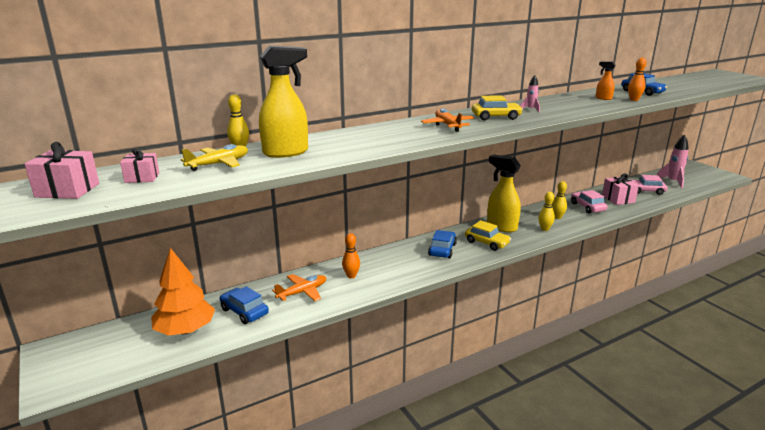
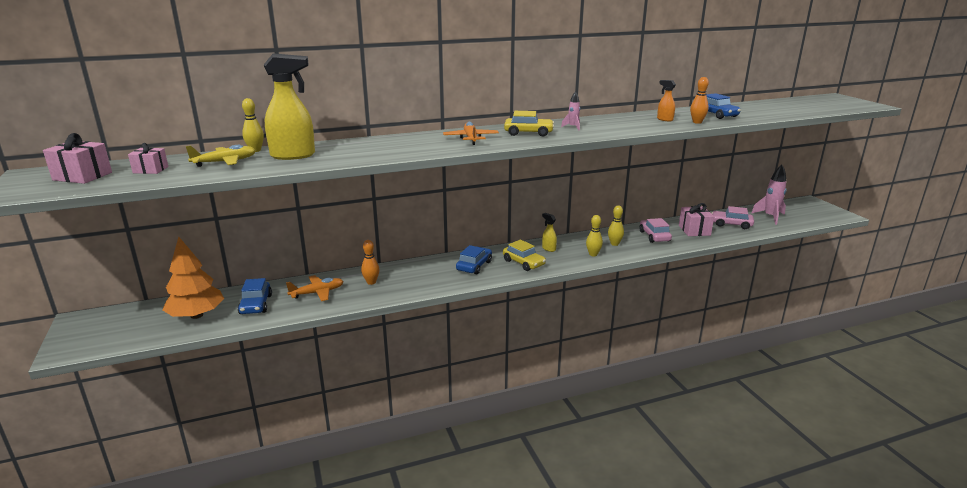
camera: 10 degrees right, 0 degrees up
blue car [220,286,269,324] -> blue car turned 150 degrees counterclockwise [238,278,272,314]
yellow spray bottle [487,155,521,233] -> yellow spray bottle [542,213,557,252], size x0.48

